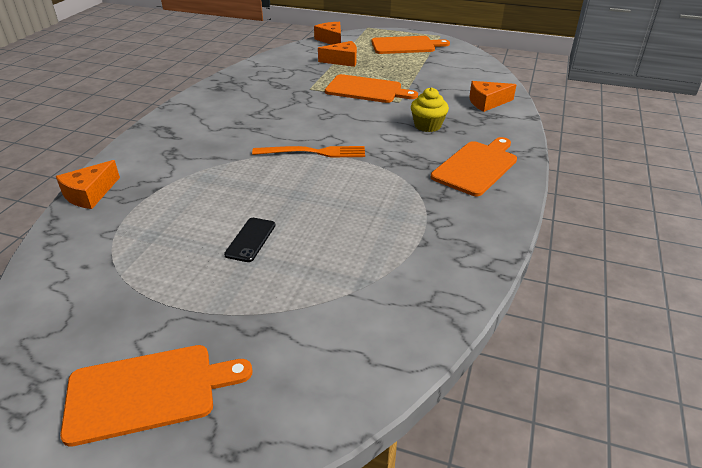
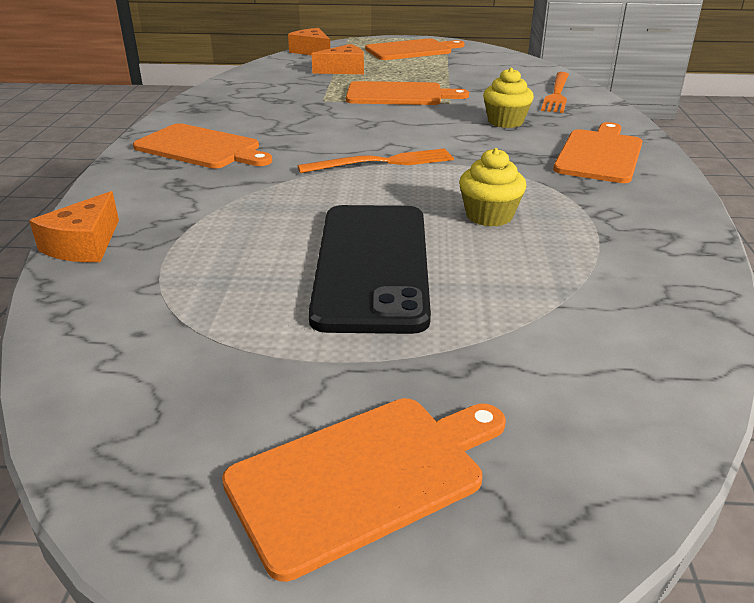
camera: 15 degrees left, 5 degrees down
black phone [224,218,276,262] -> black phone [308,205,431,334], size x2.42
orange cheese [469,81,517,112] -> orange fork [541,72,569,113]
none -> orange cutting board [133,123,272,168]
none -> yellow cupcake [459,148,526,227]

